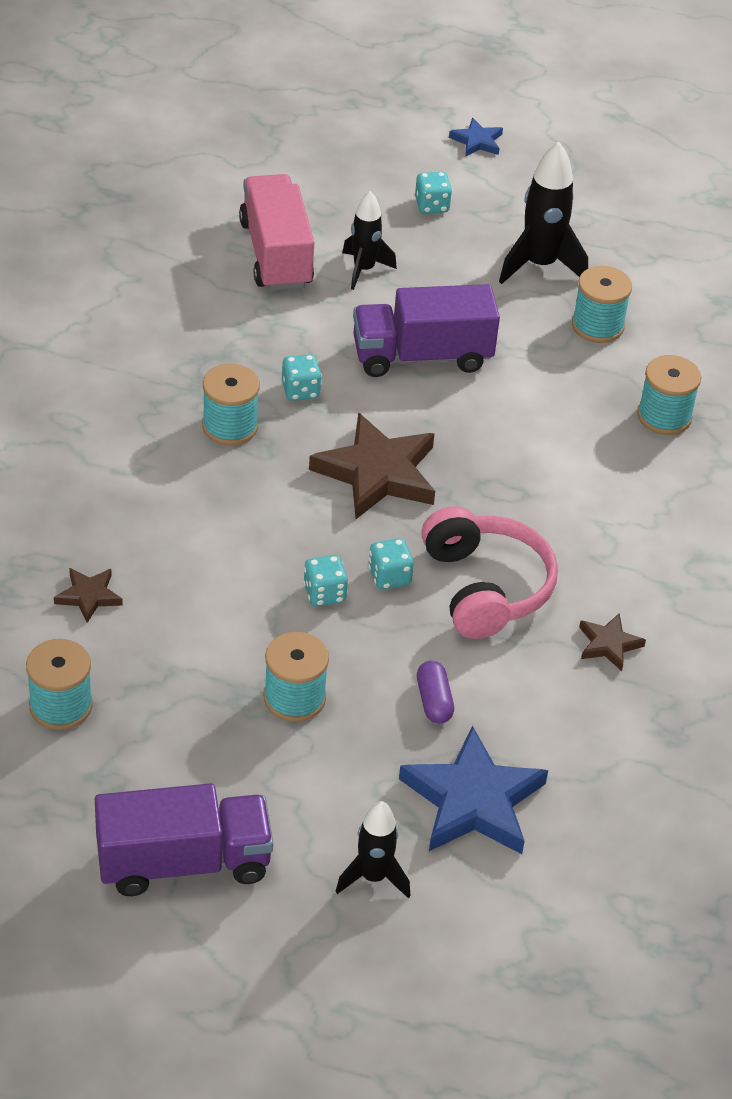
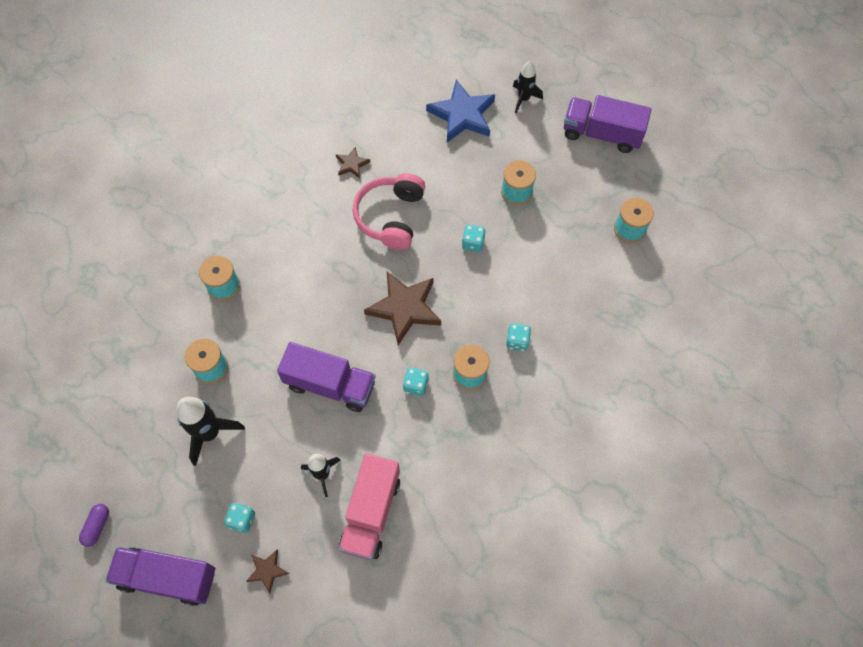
camera: 150 degrees left, 20 degrees up
brown star [54,568,123,623] -> brown star moved to [246,550,289,593]
turquoise dice [368,538,414,590] -> turquoise dice moved to [506,323,531,351]
purple capsule [417,661,454,724] -> purple capsule moved to [79,504,109,547]
blue star [449,117,503,157] -> purple truck [105,547,215,606]

